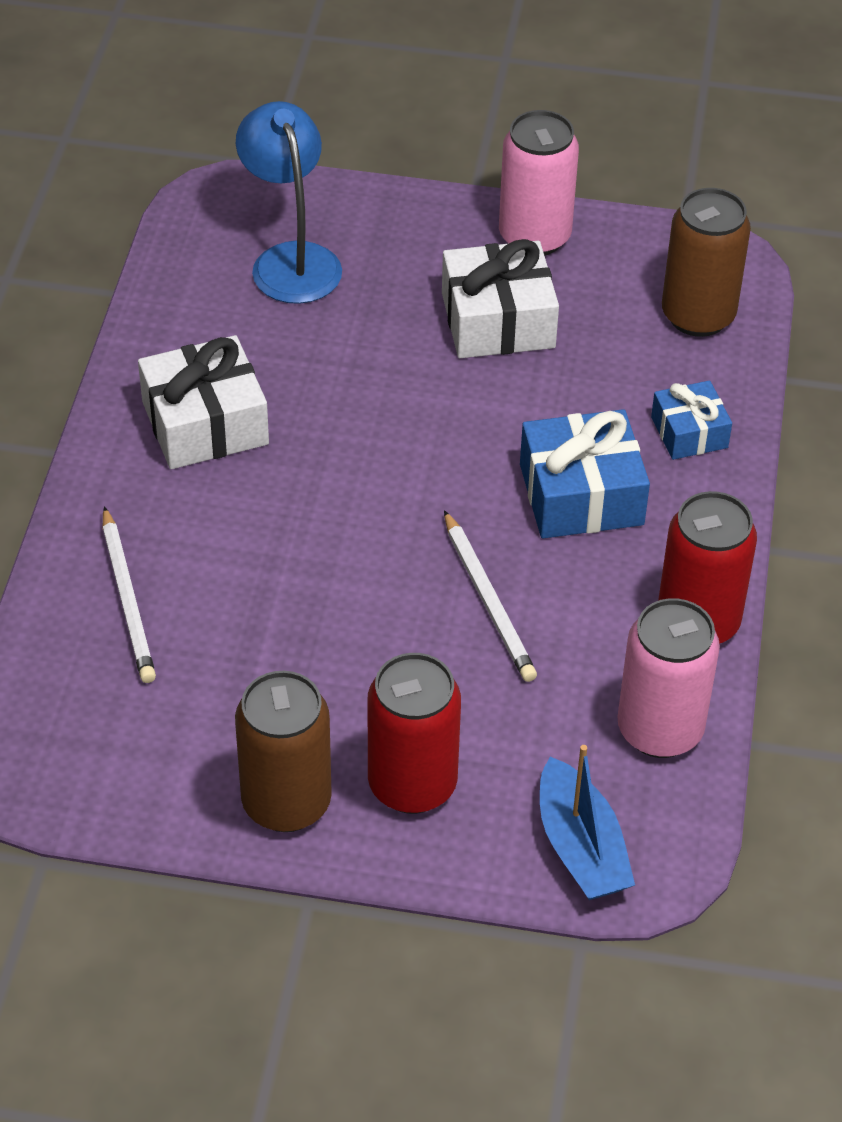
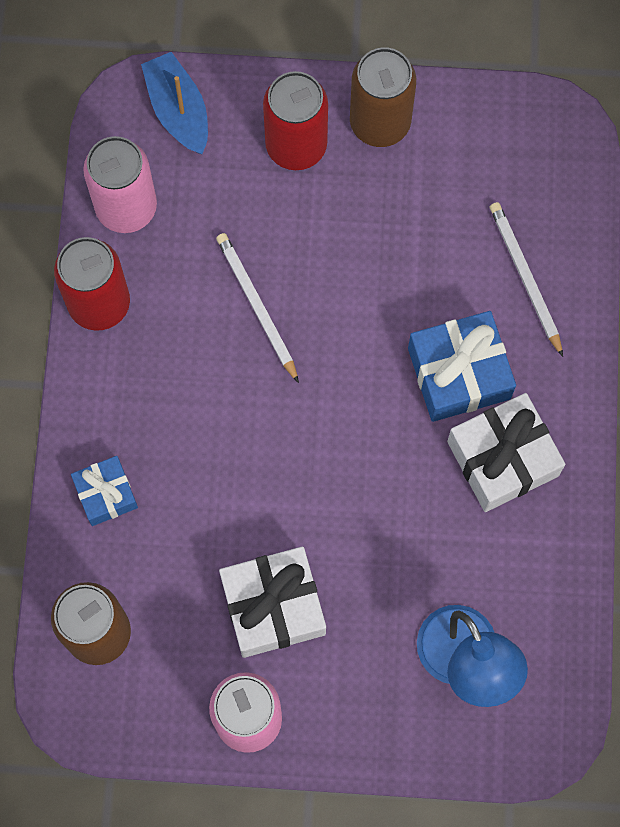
camera: 175 degrees right, 25 degrees up
blue gift [520,409,650,539] -> blue gift moved to [408,311,516,422]

